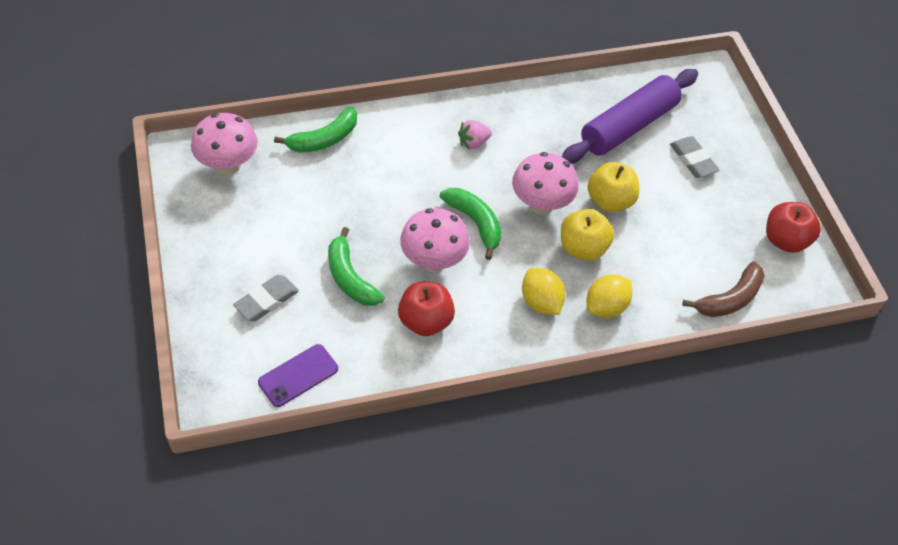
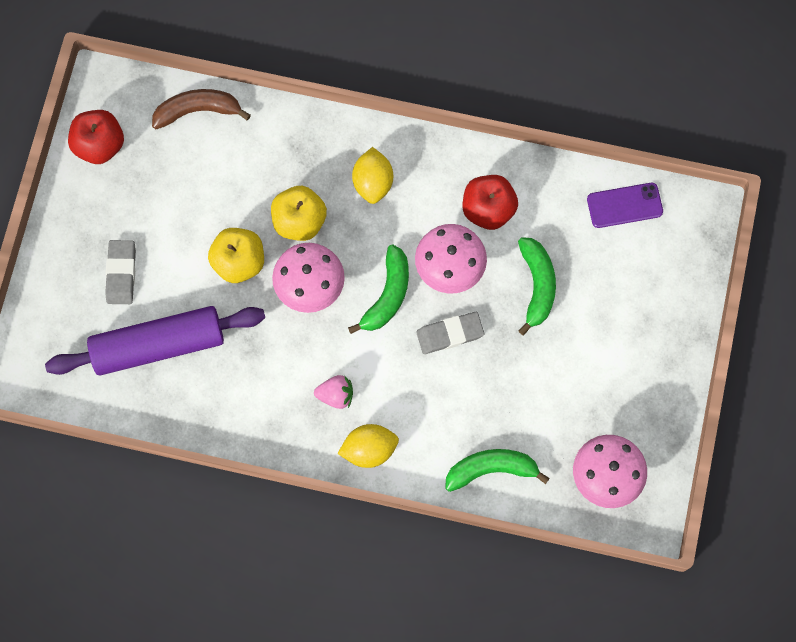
camera: 150 degrees left, 20 degrees up
grey eraser [233,275,299,321] -> grey eraser moved to [416,312,484,354]
green banana [440,188,501,260] -> green banana turned 150 degrees counterclockwise [348,244,409,334]
yellow lemon [587,274,632,318] -> yellow lemon moved to [338,424,399,468]

